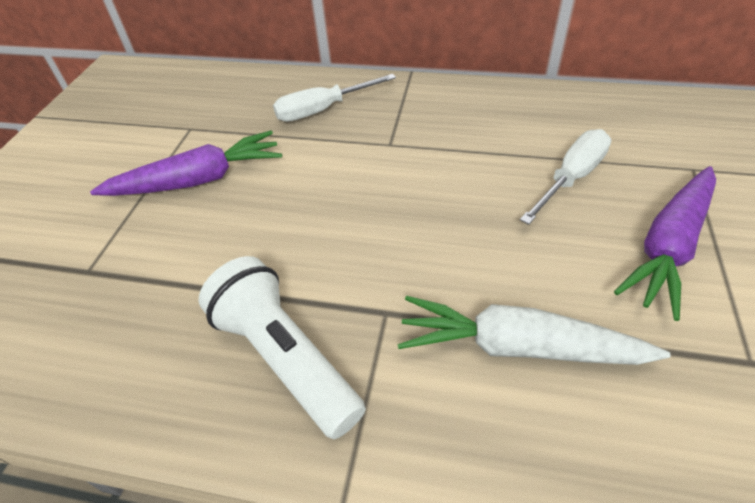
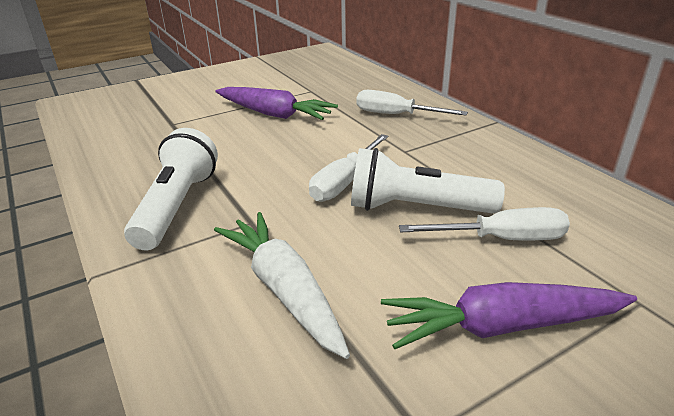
camera: 45 degrees right, 15 degrees down
none -> white screwdriver [309,134,388,202]
none -> white flashlight [351,148,505,214]

